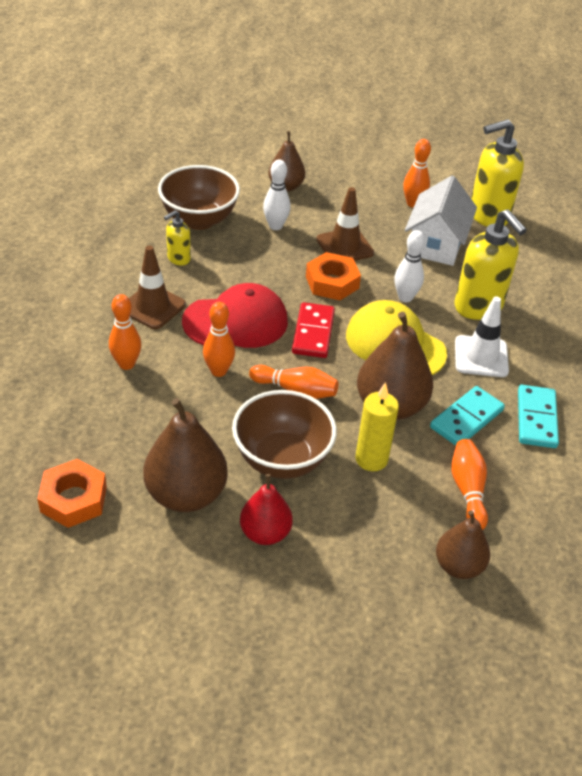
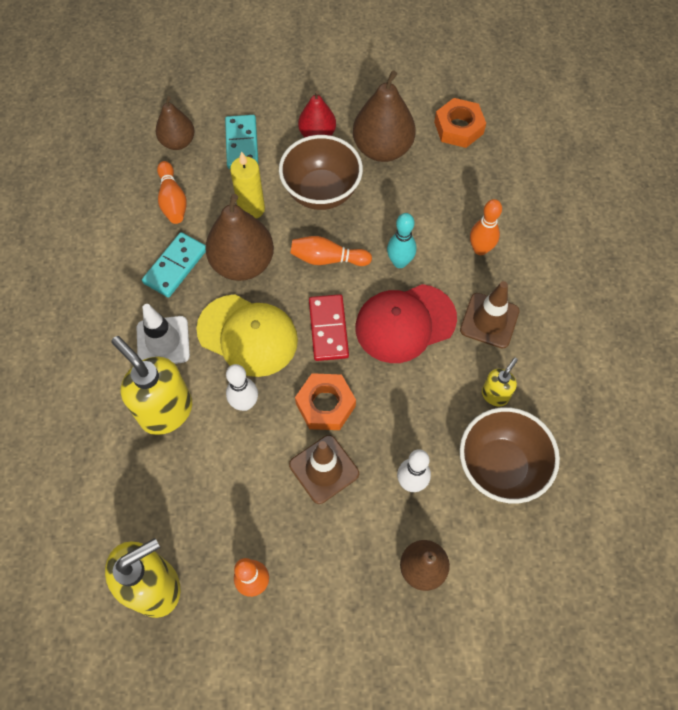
camera: 170 degrees right, 20 degrees up
orange bowling pin [203,302,235,377] -> turquoise bowling pin [387,213,416,268]
white house [405,176,477,266] -> none
turquoise domino [518,385,559,448] -> turquoise domino moved to [225,115,259,169]

